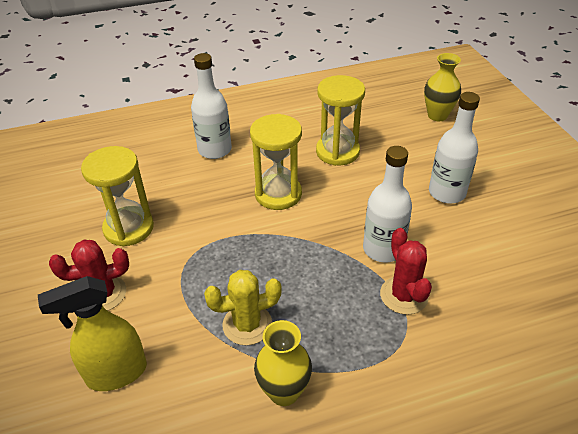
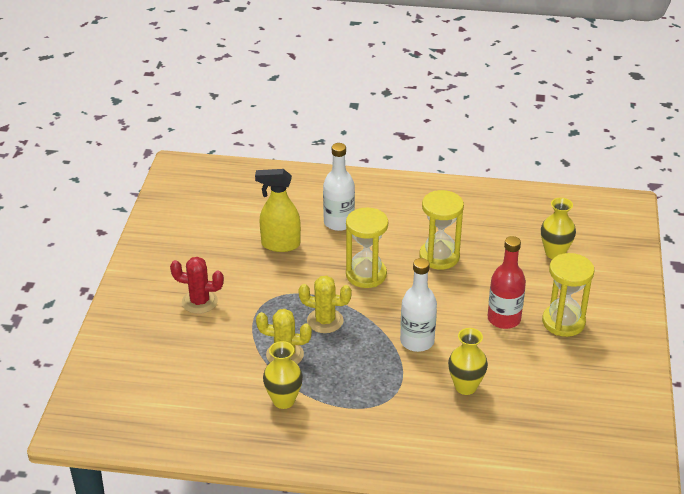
camera: 25 degrees right, 5 degrees down
yellow spray bottle [38,276,147,391] -> yellow spray bottle moved to [255,169,301,252]
yellow hourglass [81,146,154,247] -> yellow hourglass moved to [542,253,594,337]
red cactus [380,228,432,315] -> none
white bottle [429,92,480,203] -> red bottle [488,236,526,329]
none -> yellow cactus [298,275,352,333]
none -> yellow vase [448,328,488,395]

